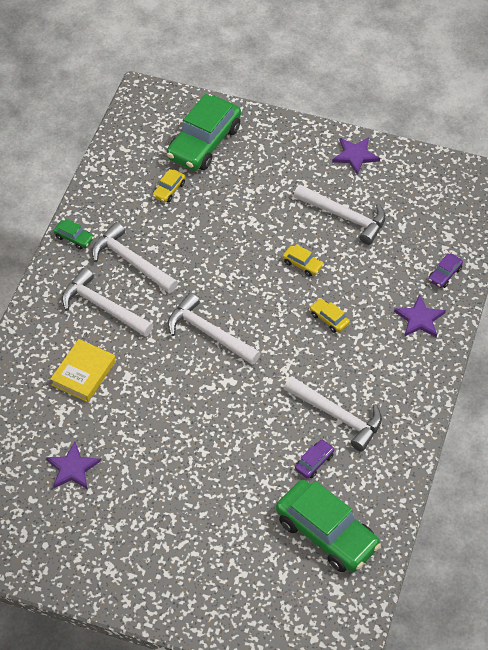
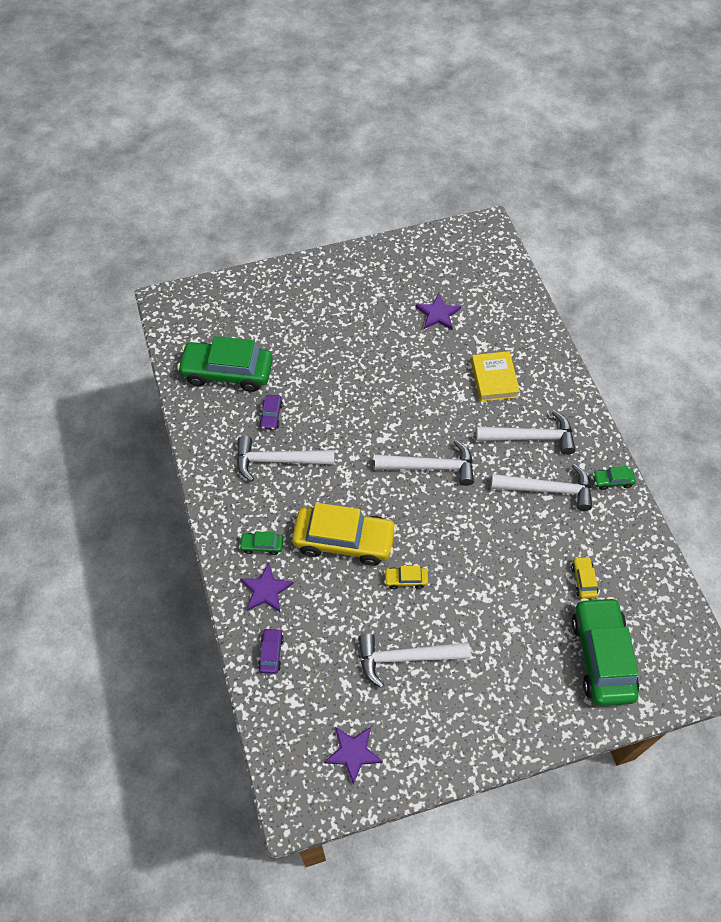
camera: 145 degrees right, 5 degrees up
yellow car [310,298,350,333] -> yellow car [292,503,397,566], size x2.35
purple star [332,137,380,175] -> purple star moved to [324,727,383,785]
none -> green car [239,531,283,555]

